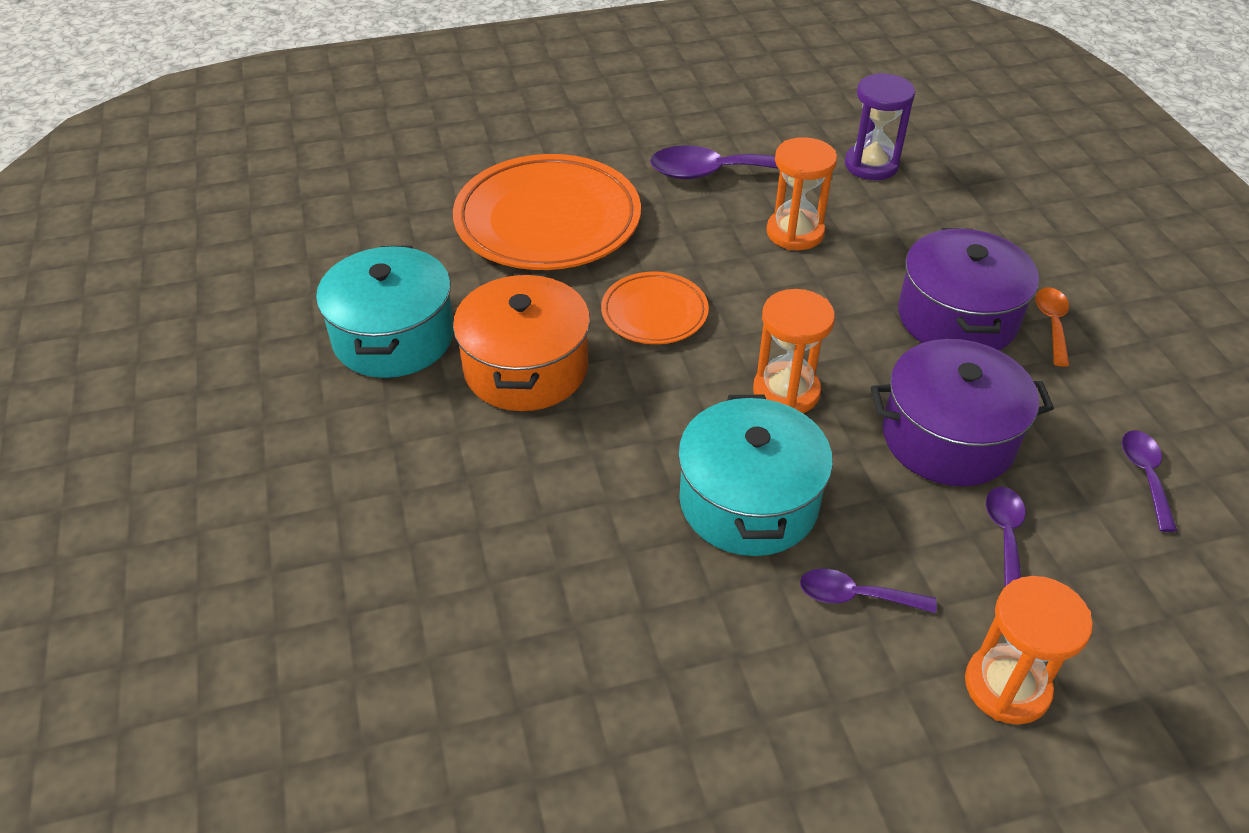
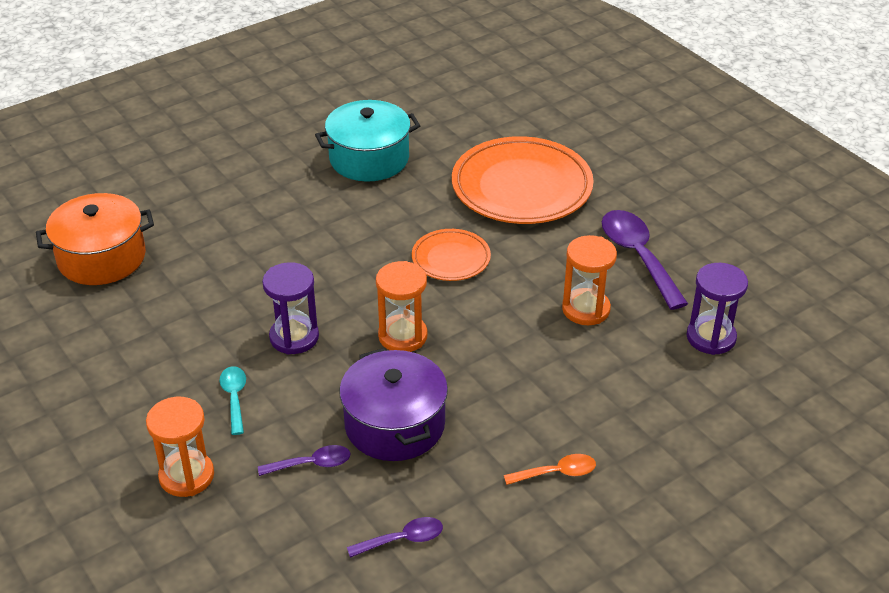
camera: 70 degrees right, 5 degrees down
orange pot [453,274,590,411] -> orange pot moved to [36,193,154,285]
turquoise pot [678,395,833,556] -> purple hourglass [262,262,319,354]
purple spoon [800,568,937,613] -> turquoise spoon [219,366,246,435]
purple pot [898,228,1039,351] -> none

